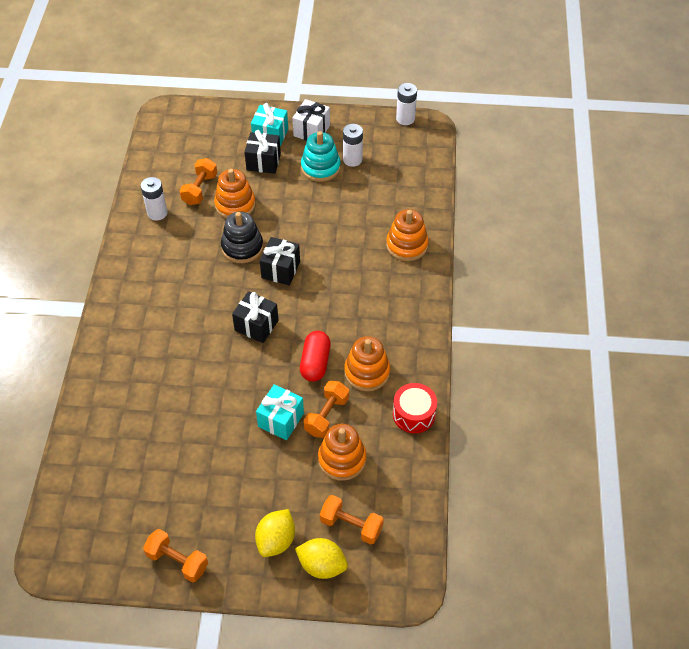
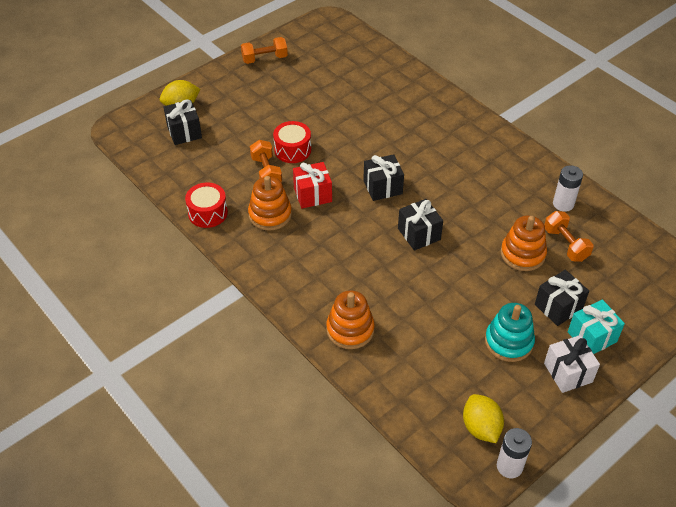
camera: 135 degrees right, 5 degrees down
black stacking toy [221,211,263,263] -> none
yellow lemon [255,509,295,557] -> yellow lemon moved to [463,394,504,443]
turquoise gift [256,384,304,440] -> red drum [273,121,311,163]
red capsule [300,331,331,382] -> red gift [293,162,332,208]
orange stacking toy [318,424,366,481] -> none
orange dumbbell [320,495,384,544] -> black gift [164,99,202,145]
white battery [343,124,363,167] -> none

